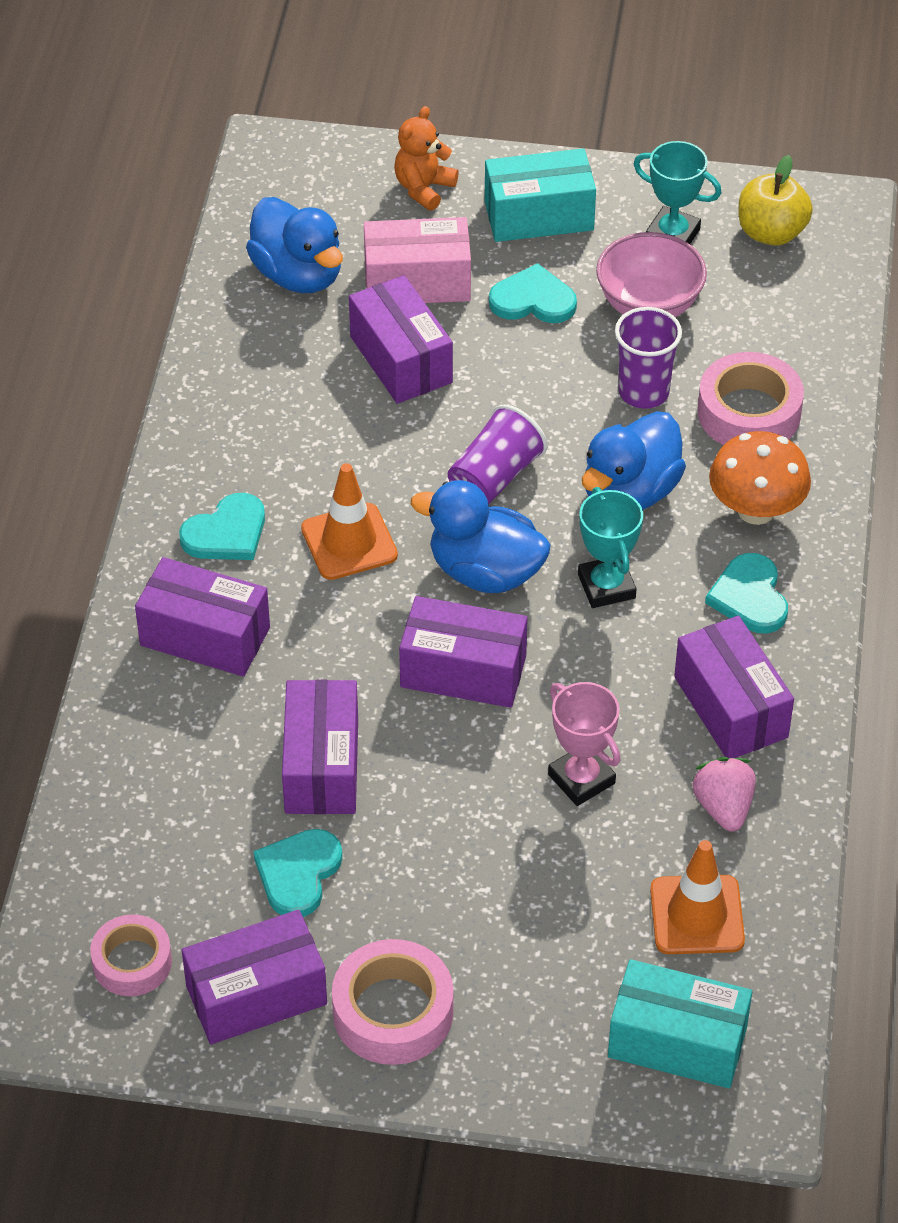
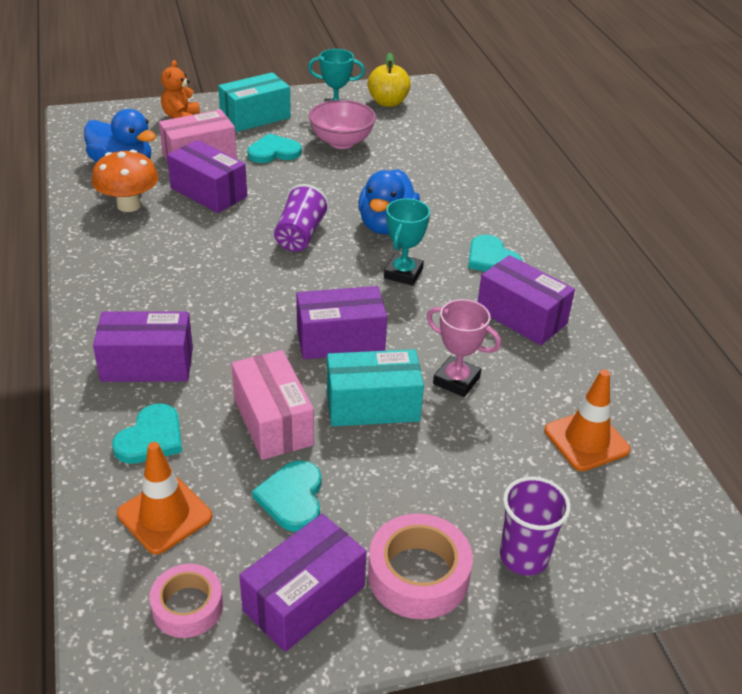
camera: 25 degrees left, 10 degrees down
turquoise heart [179,493,265,560] -> turquoise heart moved to [112,404,182,464]
purple box [282,680,358,814] -> pink box [231,350,314,460]
orange traffic cone [301,463,398,580] -> orange traffic cone moved to [117,442,212,554]
blue duck [411,480,551,593] -> none
turquoise trophy [578,487,643,608] -> turquoise trophy turned 60 degrees clockwise [384,198,430,286]
turquoise box [608,959,752,1088] -> turquoise box moved to [327,349,424,426]
purple cup [615,307,682,409] -> purple cup moved to [500,477,571,575]
pink strawberry [692,757,756,832] -> none
pink tape [698,352,804,445] -> none
orange mushroom [709,431,811,525] -> orange mushroom moved to [92,150,159,212]

